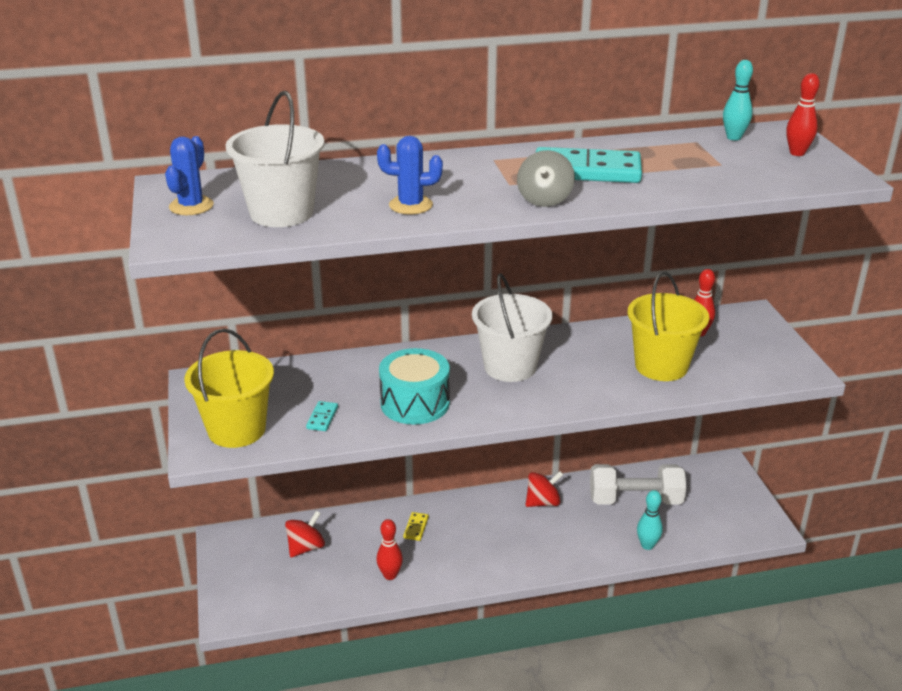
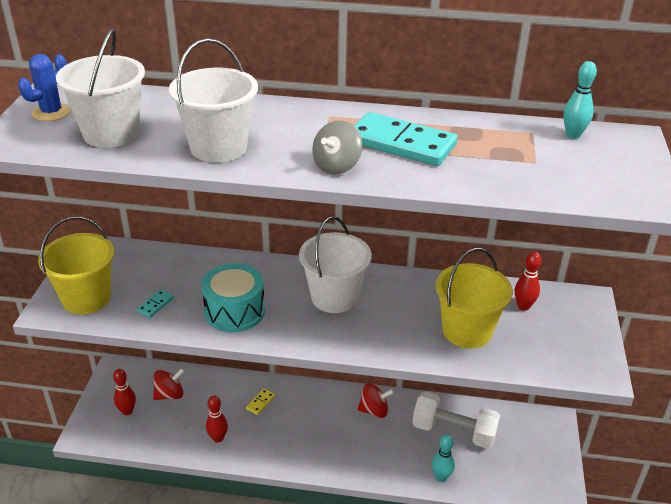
camera: 20 degrees right, 5 degrees up
blue cactus [377,136,443,215] -> white bucket [169,38,258,163]
red bowling pin [786,73,820,156] -> red bowling pin moved to [113,369,136,415]

